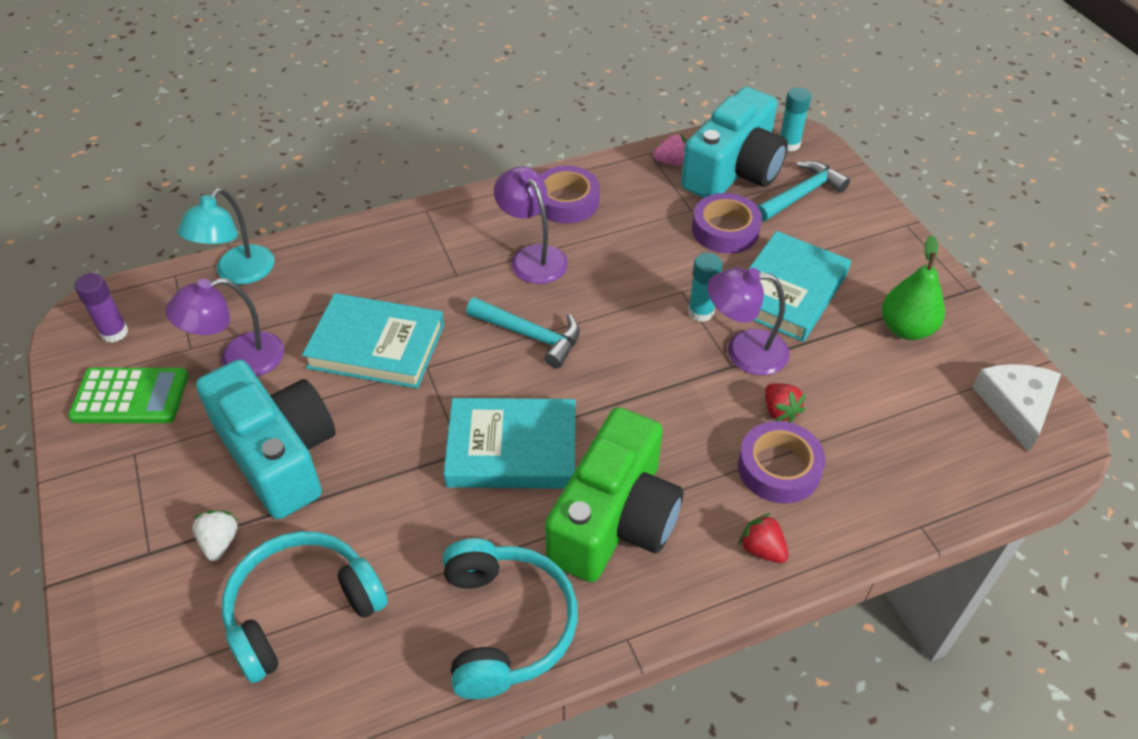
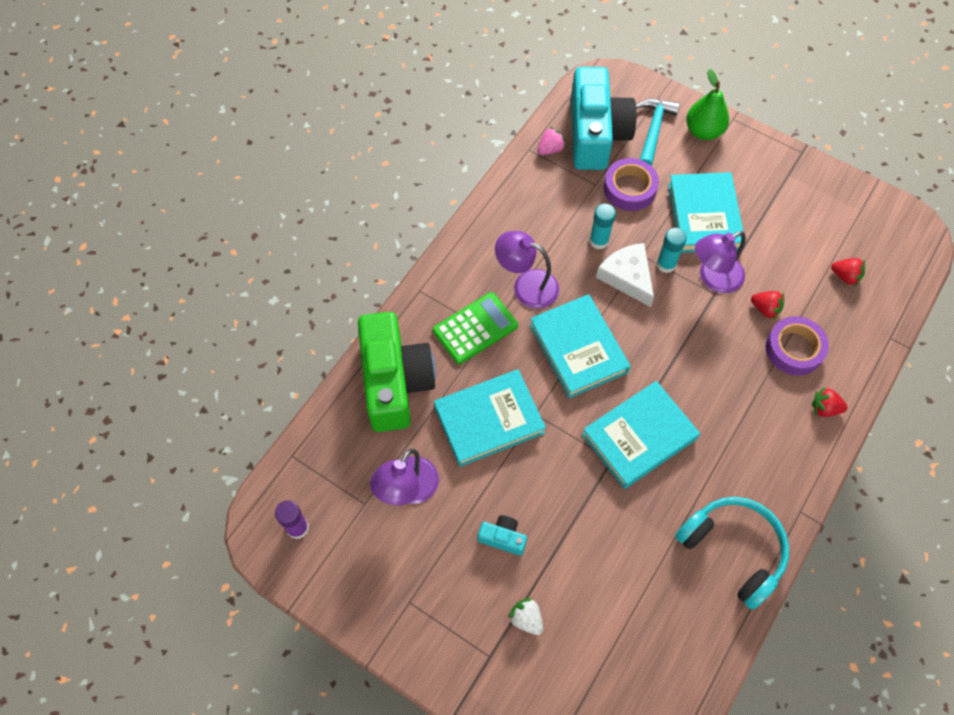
camera: 35 degrees left, 15 degrees up
green calculator [68,368,189,423] -> green calculator moved to [433,292,518,364]
turquoise lamp [177,188,275,285] -> none
turquoise camera [196,360,335,519] -> turquoise camera [478,515,527,556], size x0.41
turquoise headphones [222,531,388,683] -> none
turquoise hammer [466,297,580,368] -> turquoise book [530,294,631,398]
purple tape [539,166,600,224] -> none
green camera [545,407,683,582] -> green camera moved to [358,312,436,432]
turquoise glue stick [780,87,811,151] -> turquoise glue stick moved to [589,203,616,249]
green pear [882,235,945,340] -> green pear moved to [686,69,729,140]
white cheese [973,364,1061,452] -> white cheese moved to [596,243,654,307]
none -> red strawberry [831,258,865,287]

